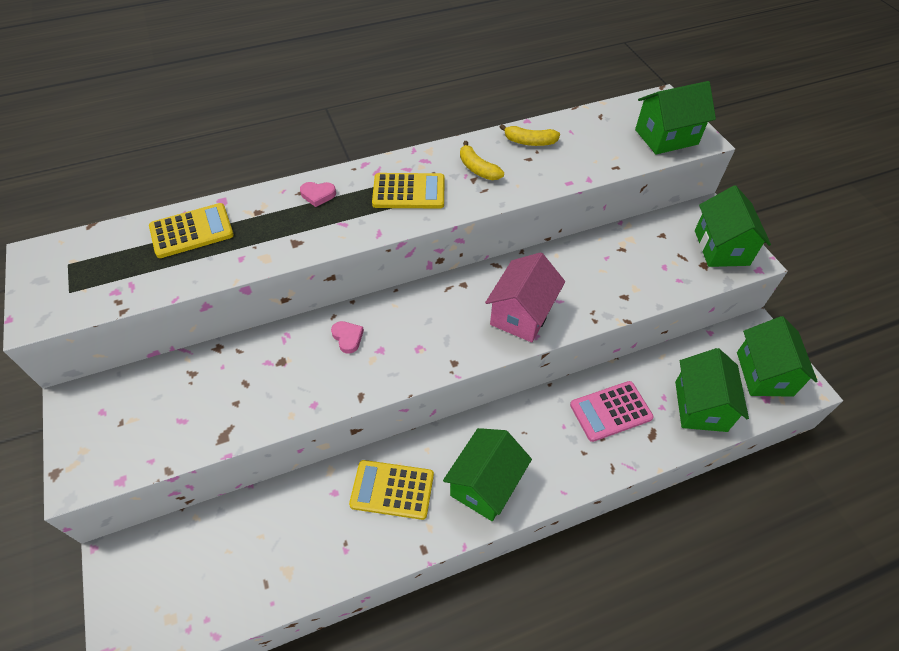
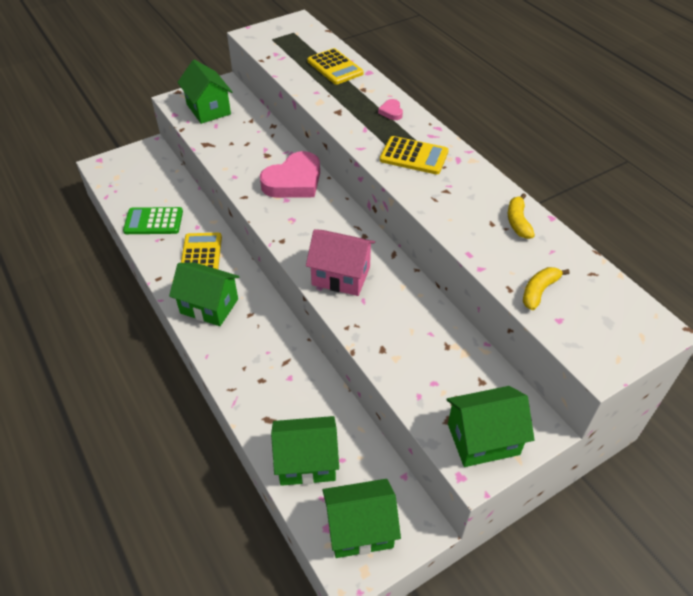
camera: 80 degrees right, 5 degrees down
pink heart [331,321,364,354] -> pink heart [260,151,320,198], size x2.36
yellow calculator [372,173,445,209] -> yellow calculator turned 60 degrees counterclockwise [380,136,449,174]
yellow banana [460,141,504,180] -> yellow banana moved to [523,267,570,310]
pink calculator [570,381,654,442] -> none
green house [635,81,716,155] -> green house moved to [177,60,232,124]
none -> green calculator [123,207,183,234]

